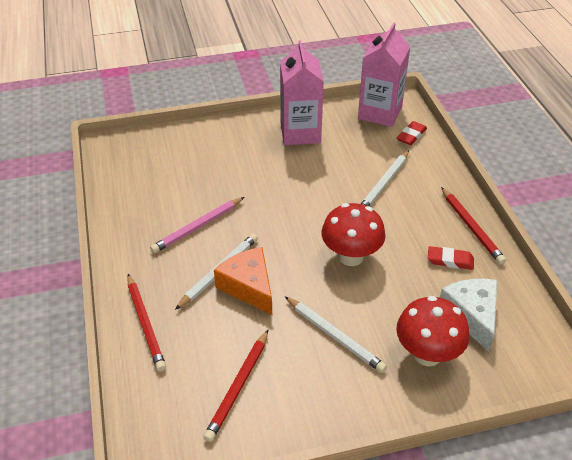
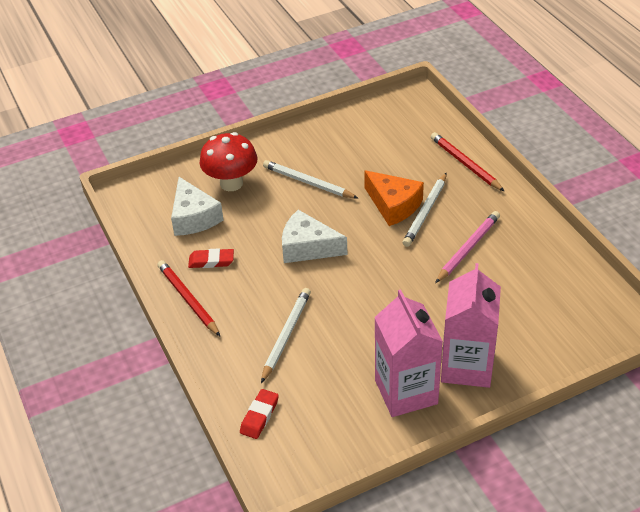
camera: 170 degrees right, 0 degrees up
red pencil [203,330,268,442] -> none
red mushroom [321,203,386,266] -> white cheese [282,210,347,263]
pink carton [358,22,411,127] -> pink carton moved to [441,263,501,388]

